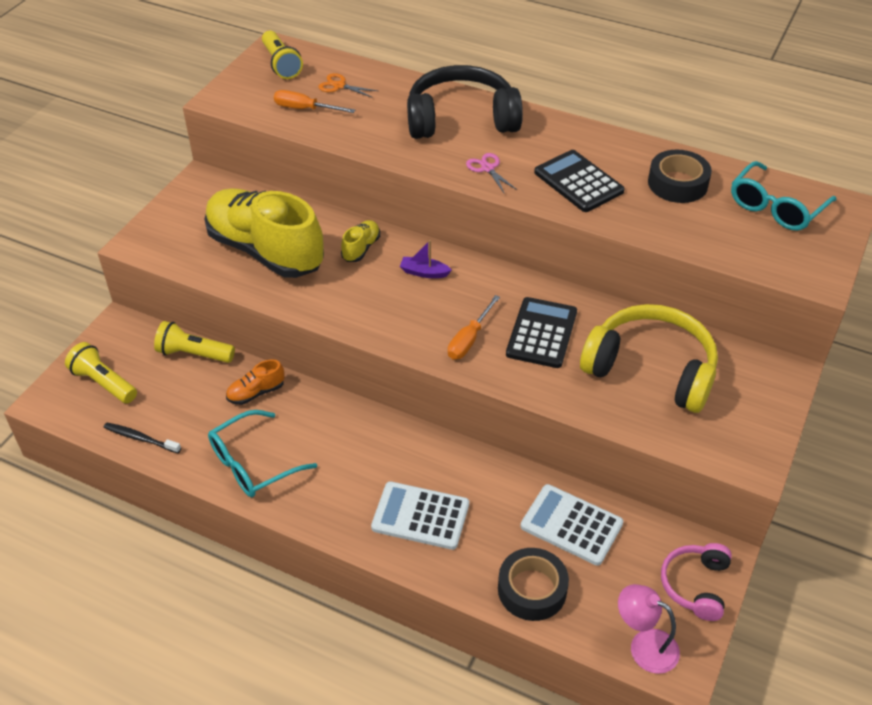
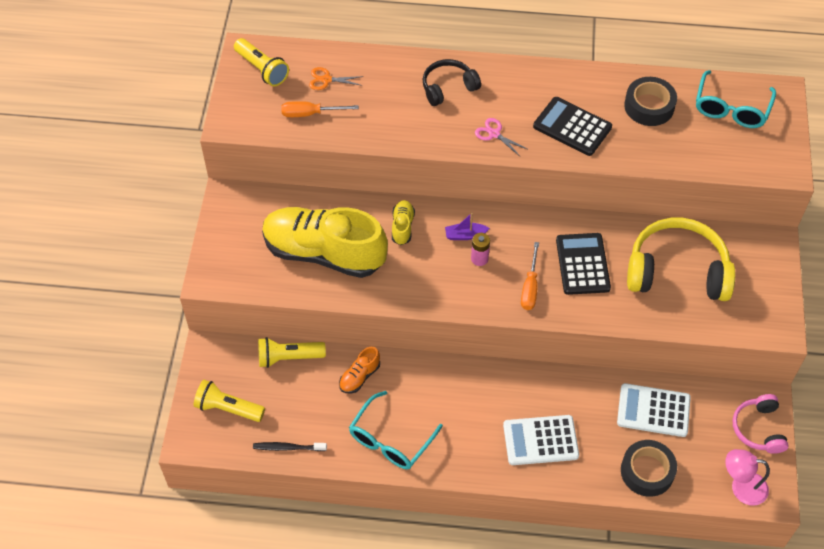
camera: 20 degrees left, 10 degrees up
black headphones [407,65,523,139] -> black headphones [423,59,481,106], size x0.56
none -> pink battery [471,233,490,266]

